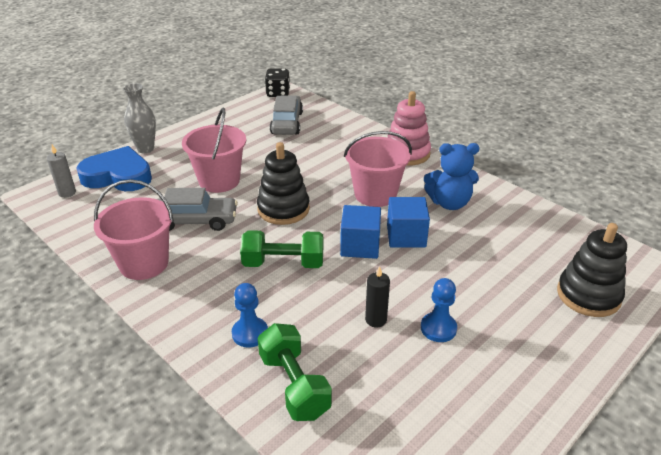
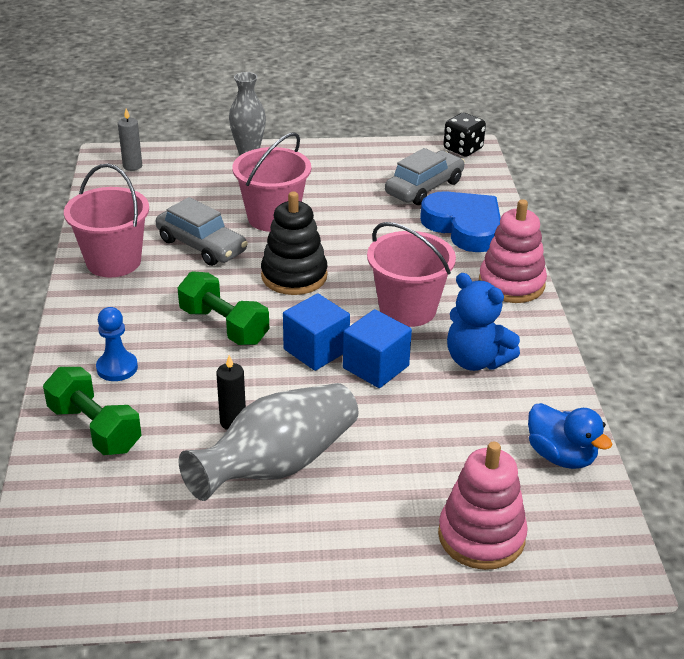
camera: 40 degrees right, 0 degrees up
blue heart [77,146,152,191] -> blue heart moved to [420,191,501,252]
green dumbbell [257,323,332,421] -> green dumbbell turned 60 degrees counterclockwise [43,367,142,455]
blue pawn [421,278,457,342] -> grey vase [179,383,358,501]
black stacking toy [557,223,627,317] -> pink stacking toy [438,442,528,570]
none -> blue duck [528,403,613,469]

